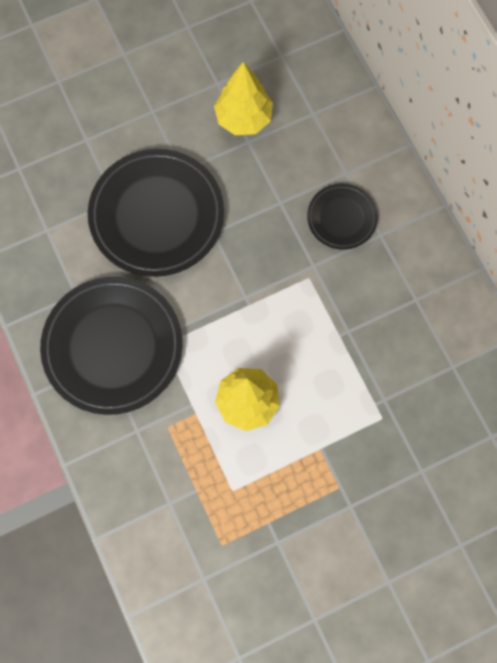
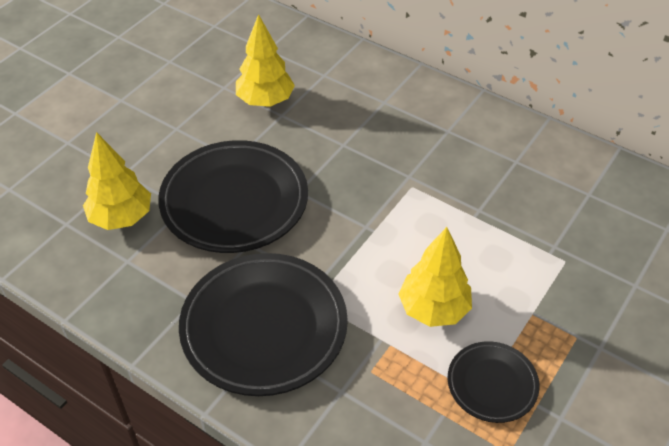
camera: 30 degrees left, 25 degrees down
black plate [307,184,378,250] -> black plate moved to [448,341,540,423]
none -> yellow tree [83,132,151,230]

